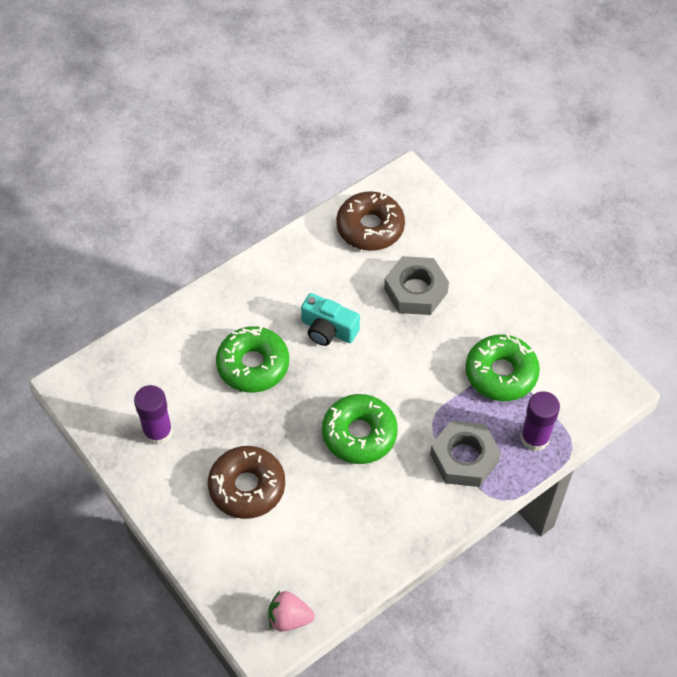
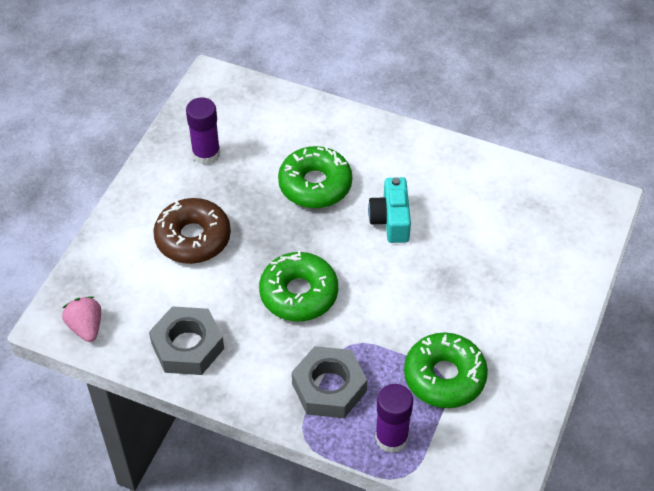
camera: 60 degrees right, 5 degrees down
brown donut [336,191,405,251] -> none
grey nut [384,256,449,315] -> grey nut moved to [149,306,224,375]

